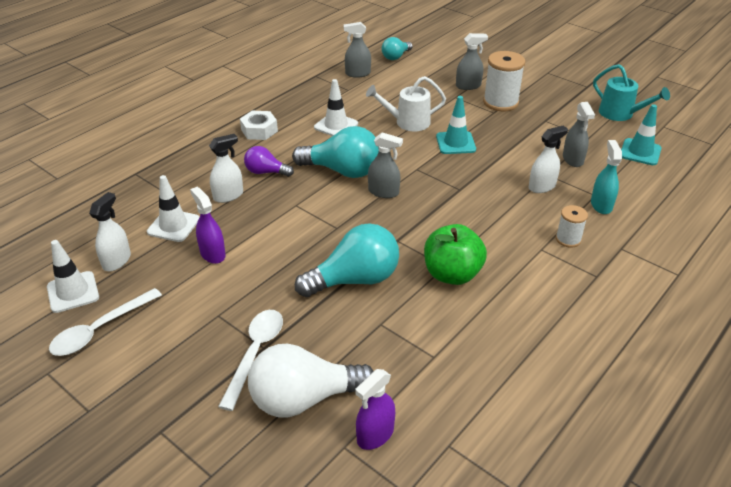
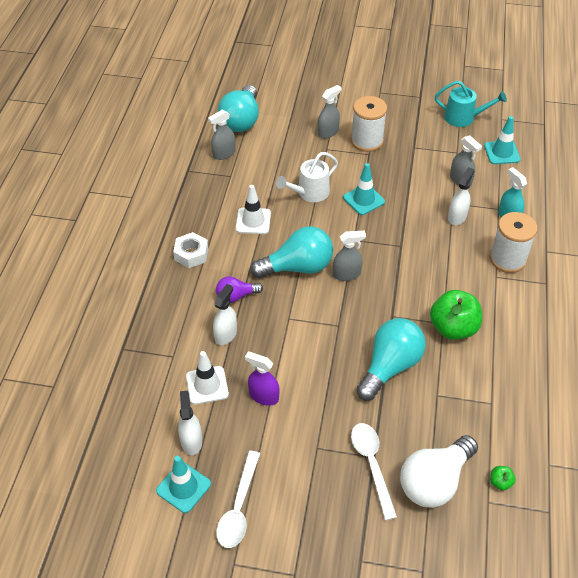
camera: 30 degrees left, 10 degrees up
white traffic cone [47,240,99,313] -> turquoise traffic cone [156,456,211,513]
purple spray bottle [355,369,395,450] -> green apple [490,466,515,490]
turquoise light bulb [382,37,413,60] -> turquoise light bulb [218,85,259,132], size x1.81
white spool [556,205,588,248] -> white spool [490,212,538,273], size x1.78

